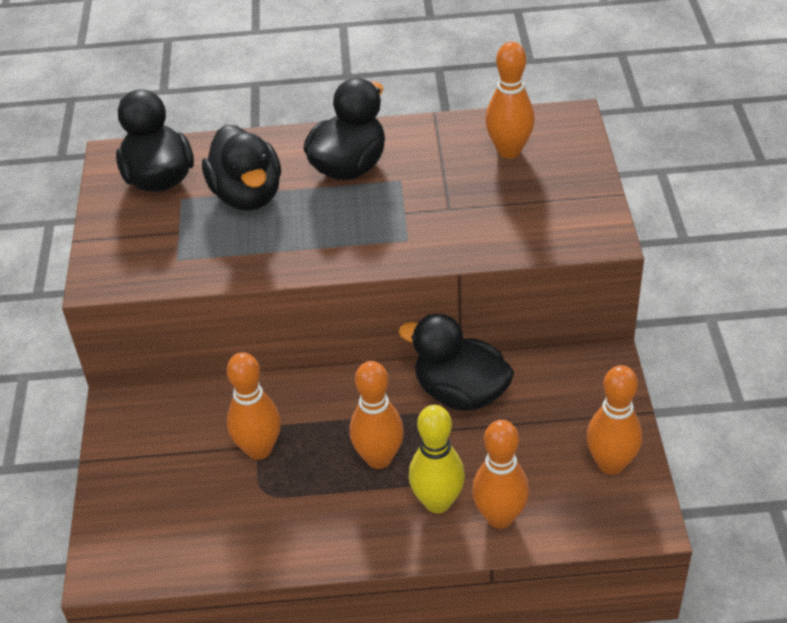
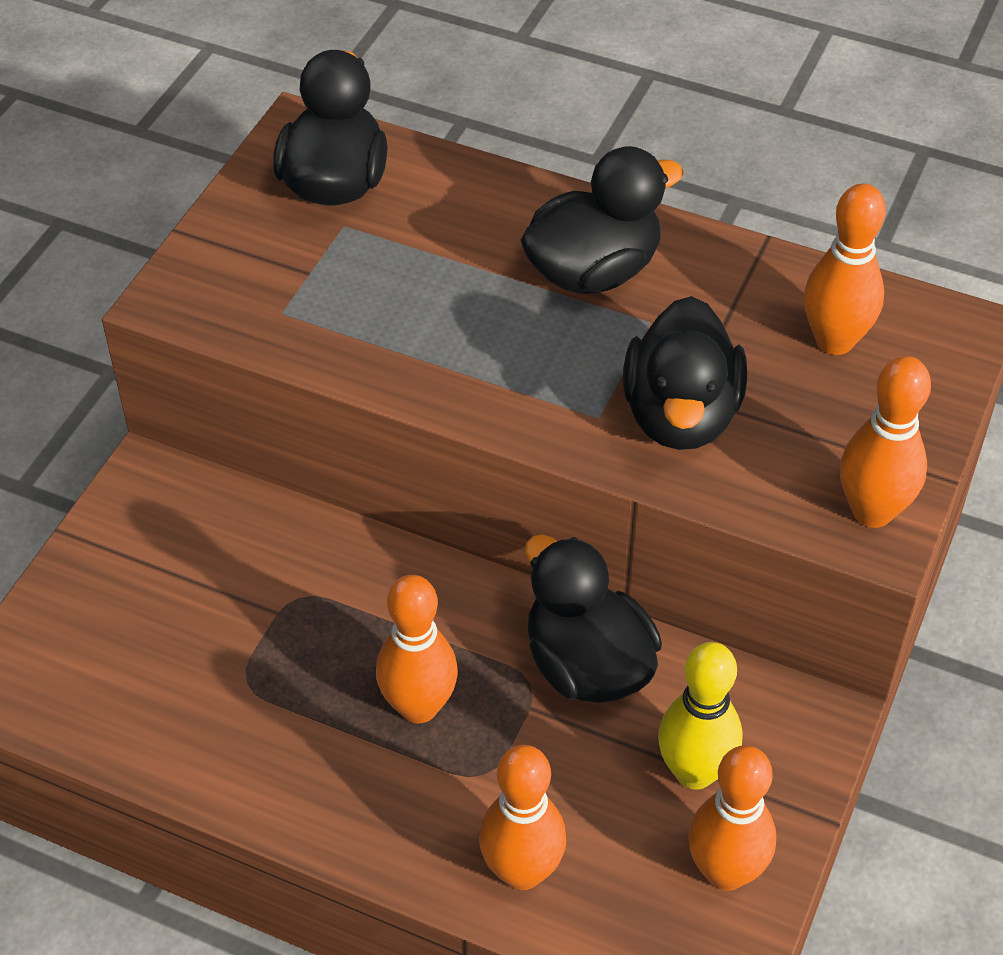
camera: 25 degrees right, 5 degrees up
black duck [202,125,281,211] -> black duck moved to [623,296,747,450]
orange bowling pin [227,352,281,460] -> orange bowling pin moved to [840,356,931,528]
yellow bowling pin [409,405,465,513] -> yellow bowling pin moved to [658,642,743,790]

